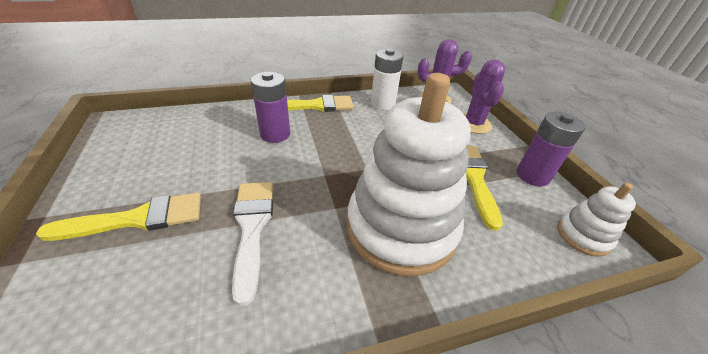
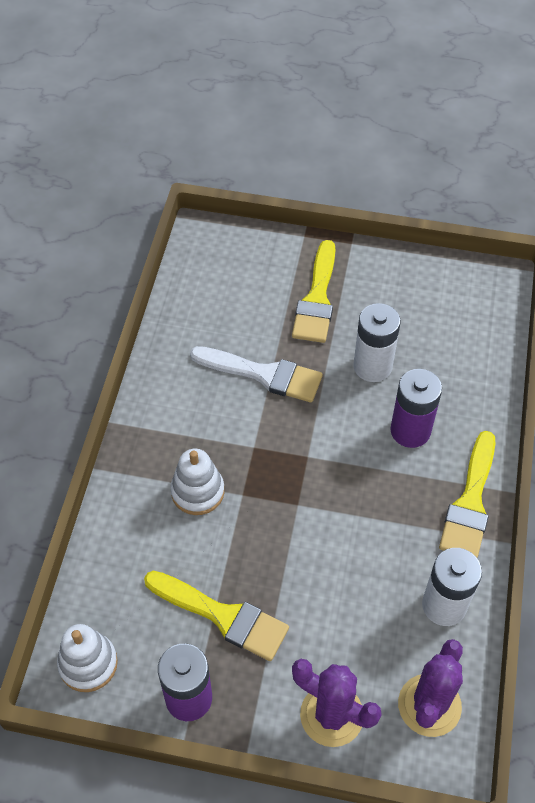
camera: 120 degrees right, 15 degrees up
white stacking toy [347,73,471,276] -> white stacking toy [170,449,224,515], size x0.45
none -> white battery [353,303,401,382]

